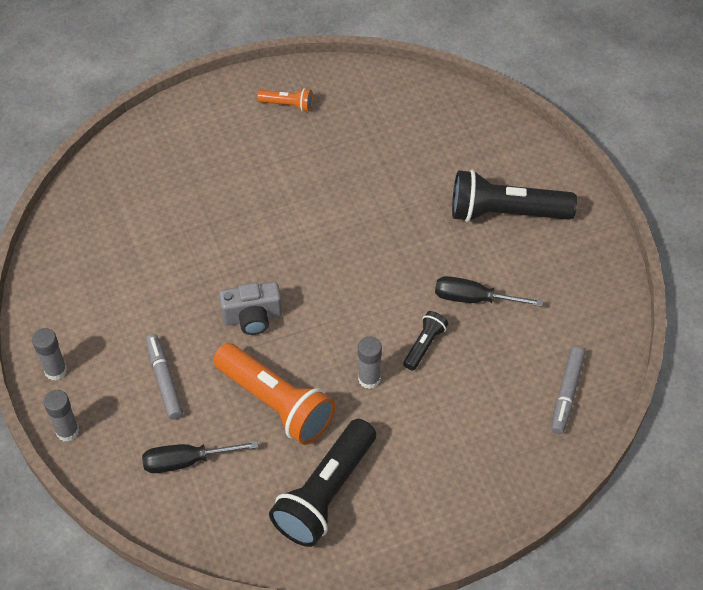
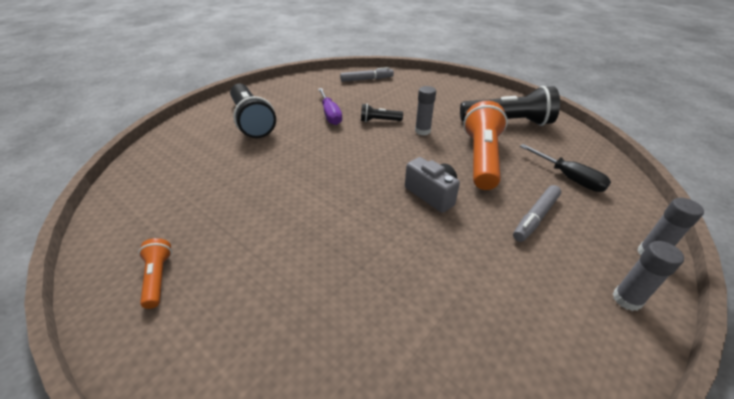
camera: 120 degrees left, 15 degrees down
black screwdriver [435,276,543,307] -> purple screwdriver [318,88,342,125]

